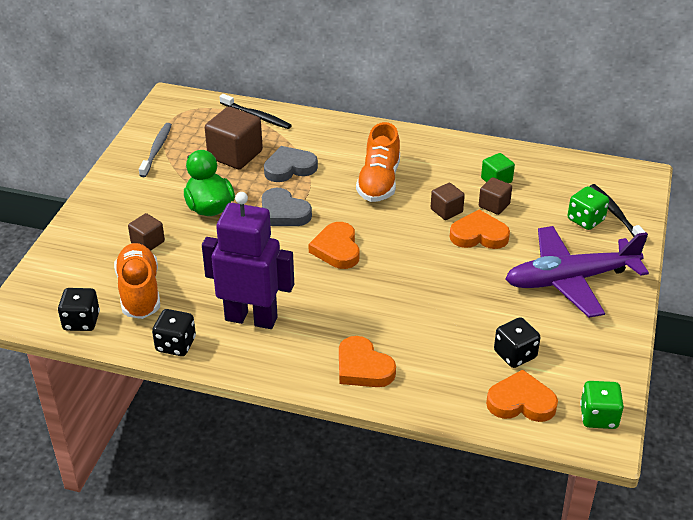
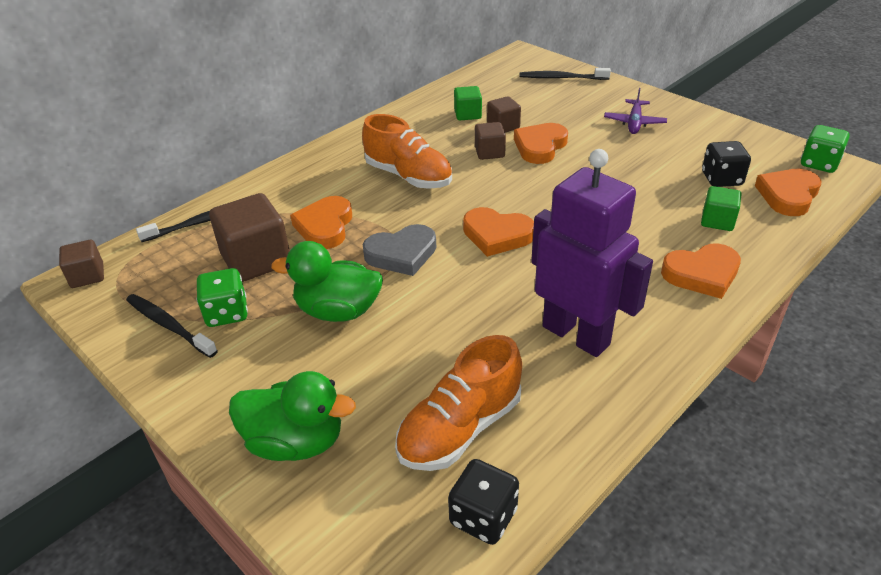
camera: 60 degrees left, 0 degrees up
orange shoe [114,243,160,319] -> orange shoe turned 60 degrees counterclockwise [395,335,522,471]
brown cube [128,213,165,251] -> brown cube moved to [59,240,104,288]
grey toothbrush [139,123,172,177] -> black toothbrush [126,294,218,358]
black dice [152,309,196,356] -> none
purple robot [202,192,294,329] -> purple robot turned 90 degrees clockwise [531,149,653,357]
grey heart [264,146,318,182] -> orange heart [290,196,352,249]
purple plane [505,226,649,318] -> purple plane [604,88,667,134], size x0.47
green dice [567,186,609,230] -> green dice moved to [197,268,248,327]
none -> green duck [229,371,356,461]
none -> green cube [701,186,741,231]

